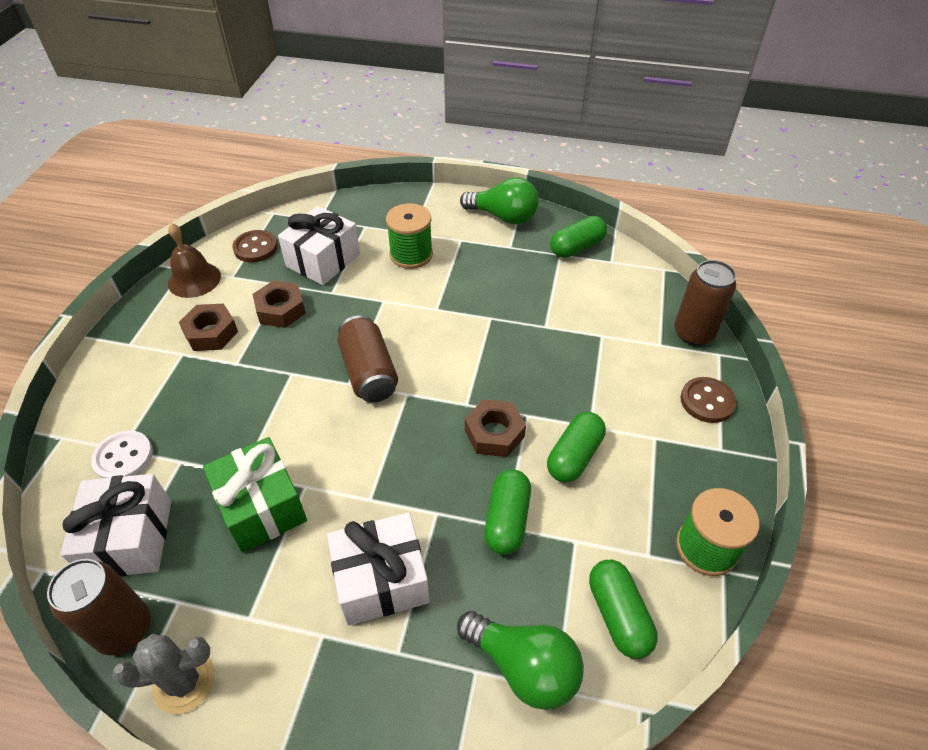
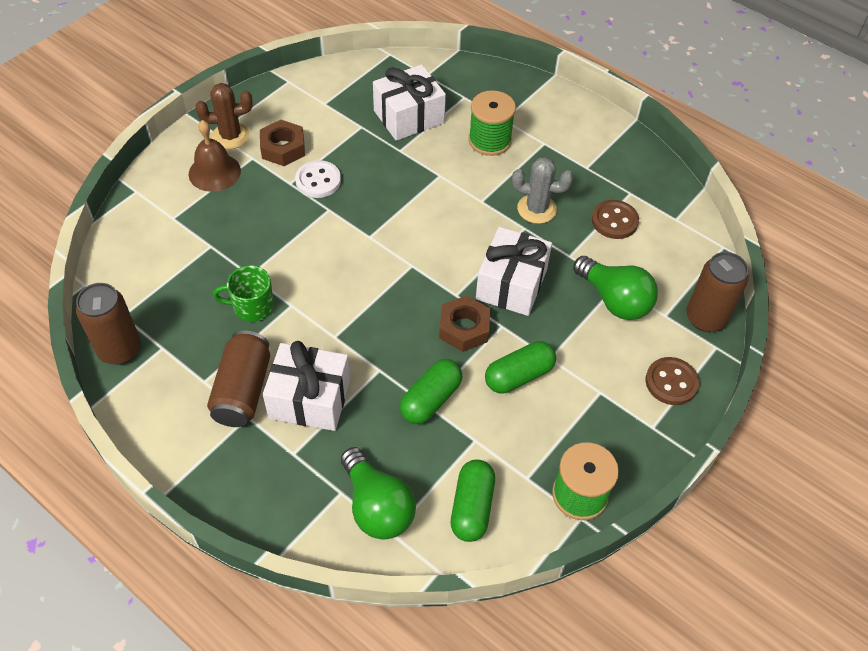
camera: 25 degrees right, 5 degrees up
white gift [60,474,171,577] -> white gift moved to [476,227,552,316]
white button [91,430,153,478] -> white button moved to [295,160,341,198]
grey cactus [112,634,215,714] -> grey cactus moved to [512,157,573,224]
brown bell [168,223,221,298] -> brown bell moved to [189,120,241,192]
green gift [203,437,307,553] -> green mug [213,265,274,322]
brown button [232,230,278,263] -> brown button moved to [592,200,639,239]
brown nut [253,280,306,328] -> none
brown can [337,315,398,403] -> brown can moved to [207,330,270,427]
green light bulb [460,177,539,224] -> green light bulb moved to [573,256,658,320]
green capsule [550,216,607,258] -> none
none -> brown cactus [195,83,253,149]

